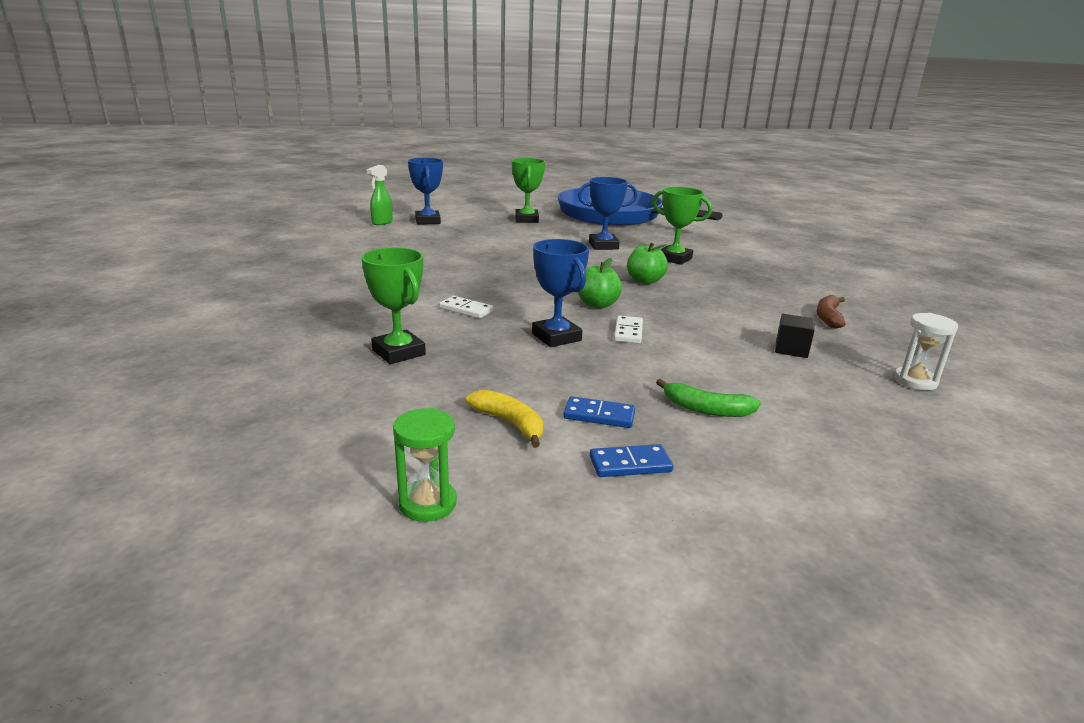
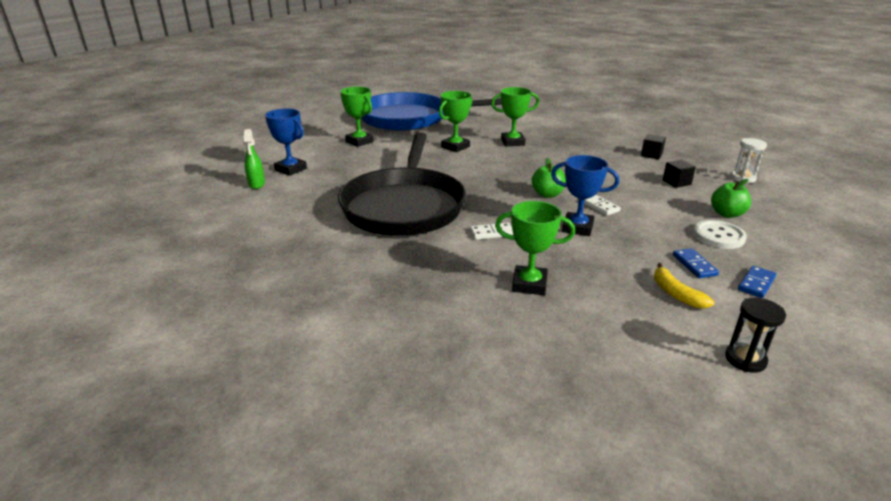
camera: 40 degrees left, 5 degrees up
green hourglass [393,408,457,522] -> black hourglass [725,298,786,373]
yellow banana [466,390,543,448] -> yellow banana turned 120 degrees counterclockwise [654,263,714,308]
blue domino [563,396,635,428] -> blue domino turned 75 degrees counterclockwise [673,248,719,278]
blue trophy [578,177,638,250] -> green trophy [439,91,472,152]
green apple [627,243,668,284] -> green apple moved to [711,179,751,218]
green banana [656,379,761,417] -> white button [693,220,747,249]
brown banana [817,295,846,329] -> black cube [641,134,666,160]
none -> black pan [338,133,466,236]

